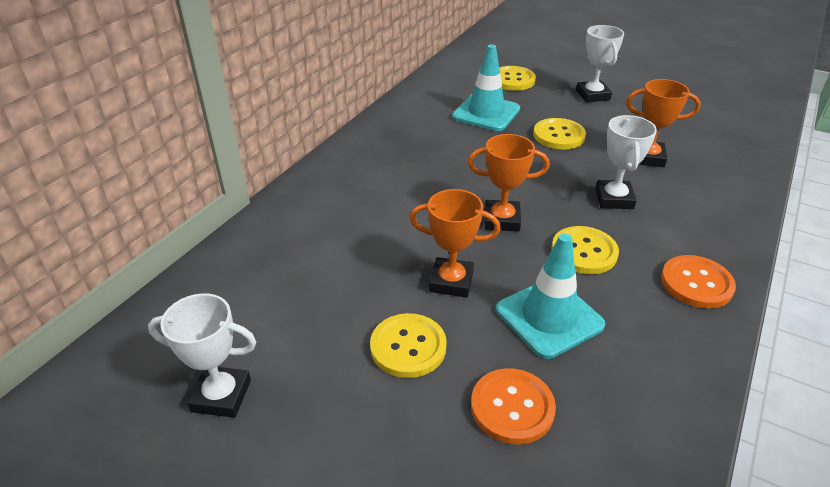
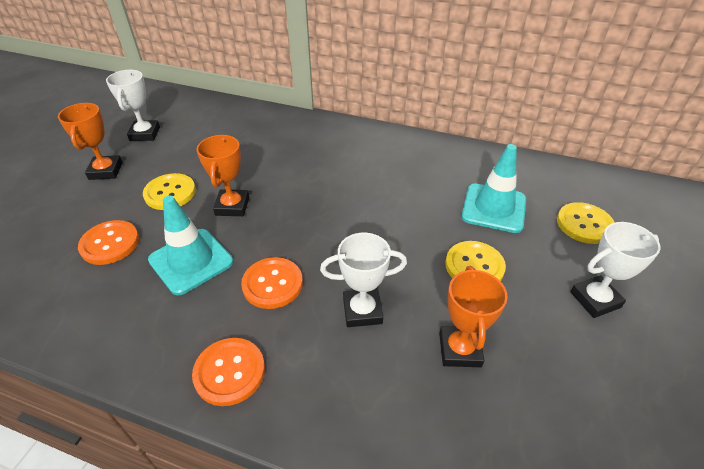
camera: 80 degrees right, 5 degrees up
orange trophy [468,134,550,232] -> orange trophy moved to [58,103,123,180]
yellow button [551,226,619,274] -> orange button [241,257,303,309]

